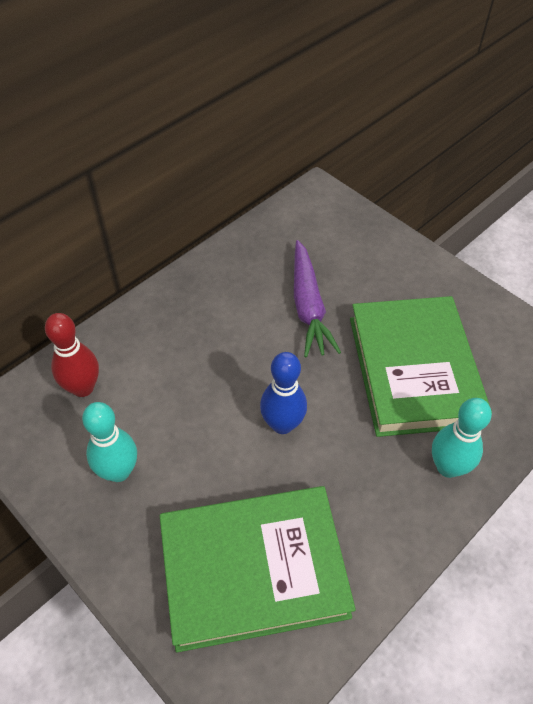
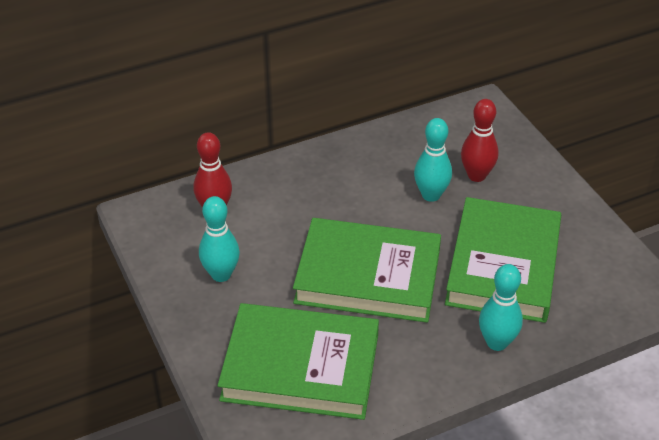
camera: 20 degrees right, 10 degrees down
blue bowling pin [260,352,307,434] -> green book [293,218,441,323]
purple carrot [294,240,341,358] -> turquoise bowling pin [414,118,452,202]
none -> red bowling pin [461,99,499,182]

